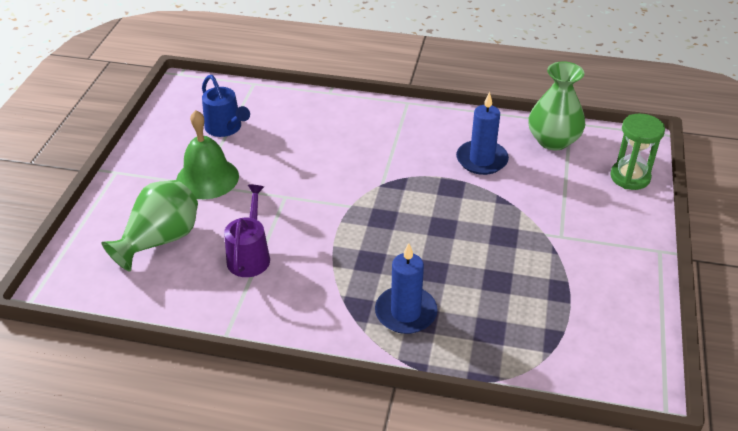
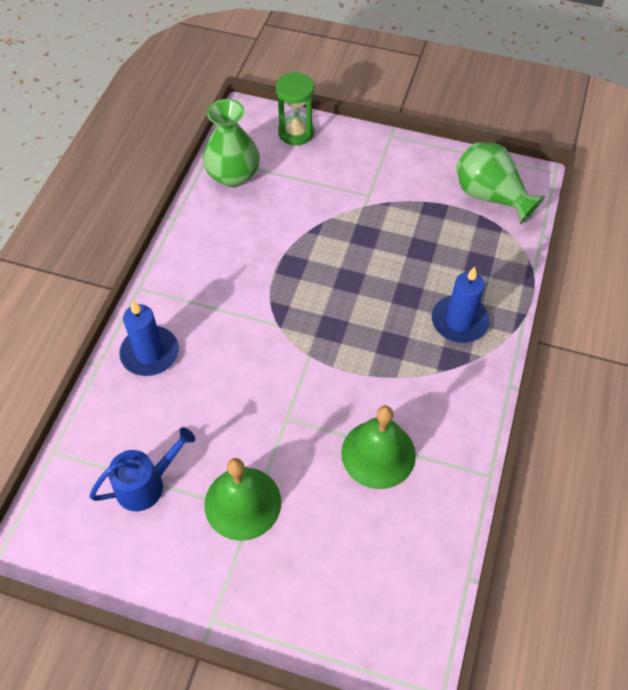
camera: 85 degrees left, 15 degrees up
green vase [102,180,198,271] -> green vase moved to [456,142,545,224]
purple watering can [224,185,270,277] -> green bell [341,405,416,489]
blue candle [456,92,509,175] -> blue candle moved to [119,300,179,376]

